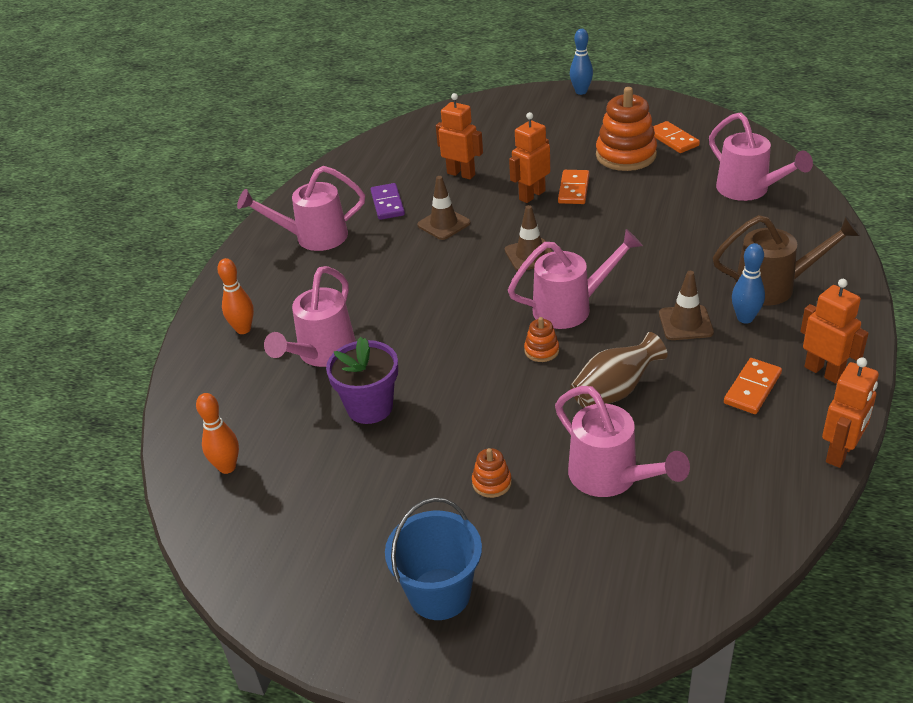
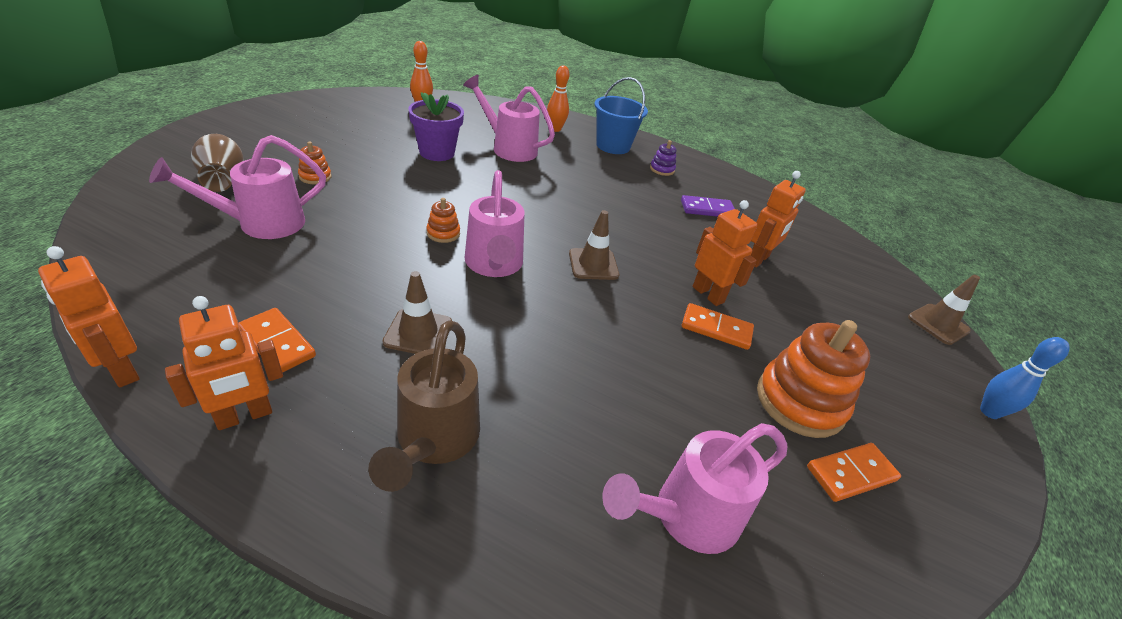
camera: 90 degrees right, 0 degrees up
pink watering can [237,166,365,251] -> purple stacking toy [650,140,677,176]
blue bucket [385,497,482,620] -> blue bucket moved to [594,77,648,154]
brown traffic cone [417,176,471,240] -> brown traffic cone moved to [908,275,980,345]
brown vase [570,332,667,408] -> brown vase moved to [191,134,244,192]
blue bowling pin [732,243,765,324] -> none

